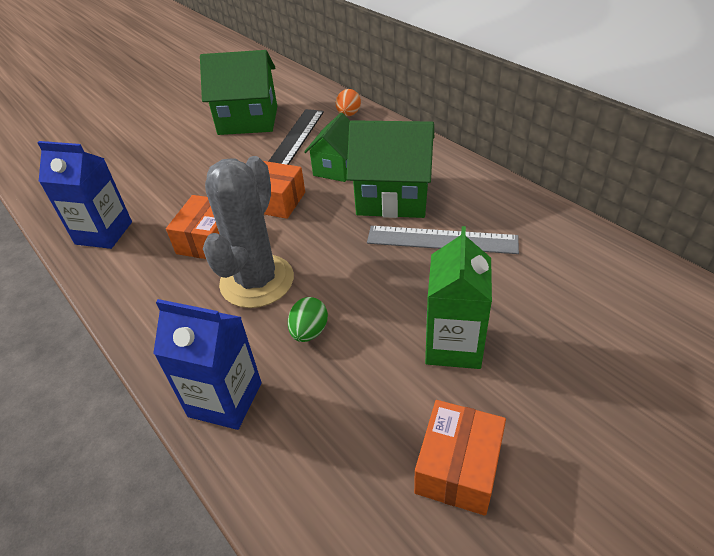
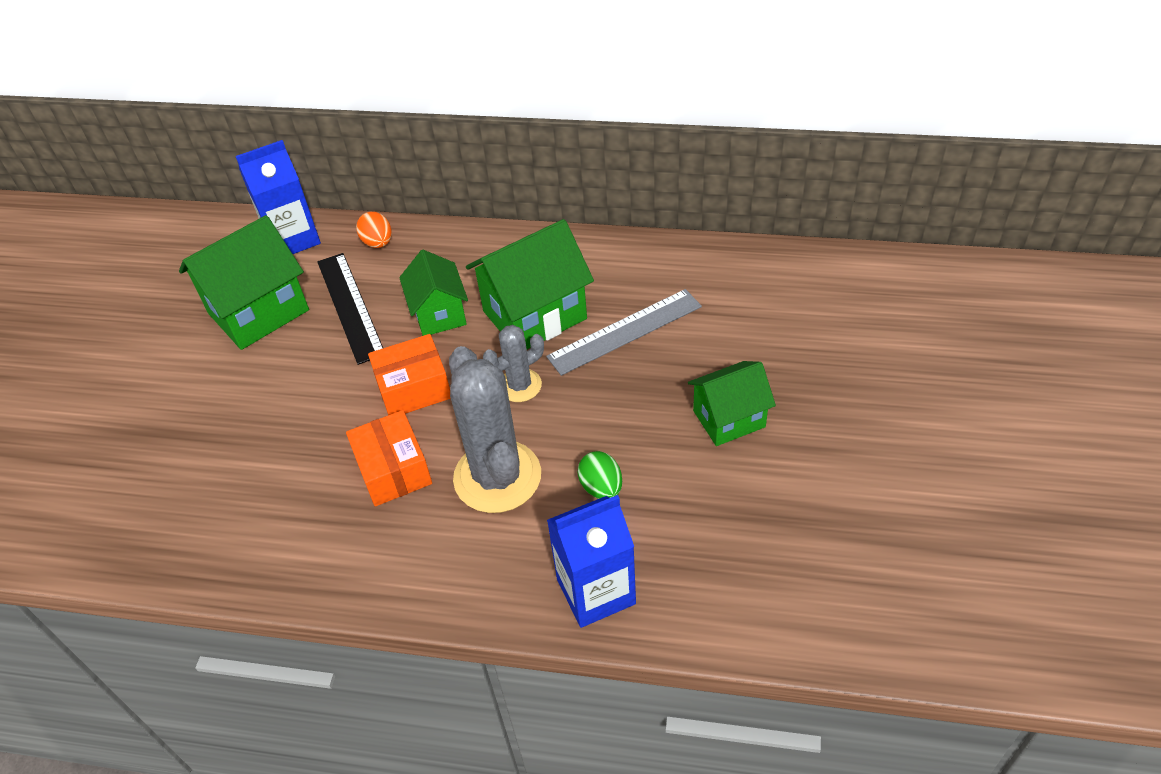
camera: 40 degrees left, 5 degrees up
blue carton [37,141,132,249] -> blue carton moved to [236,140,321,254]
orange box [414,400,506,516] -> none
green carton [425,226,492,369] -> green house [688,361,776,446]
none -> grey cactus [483,325,544,402]

